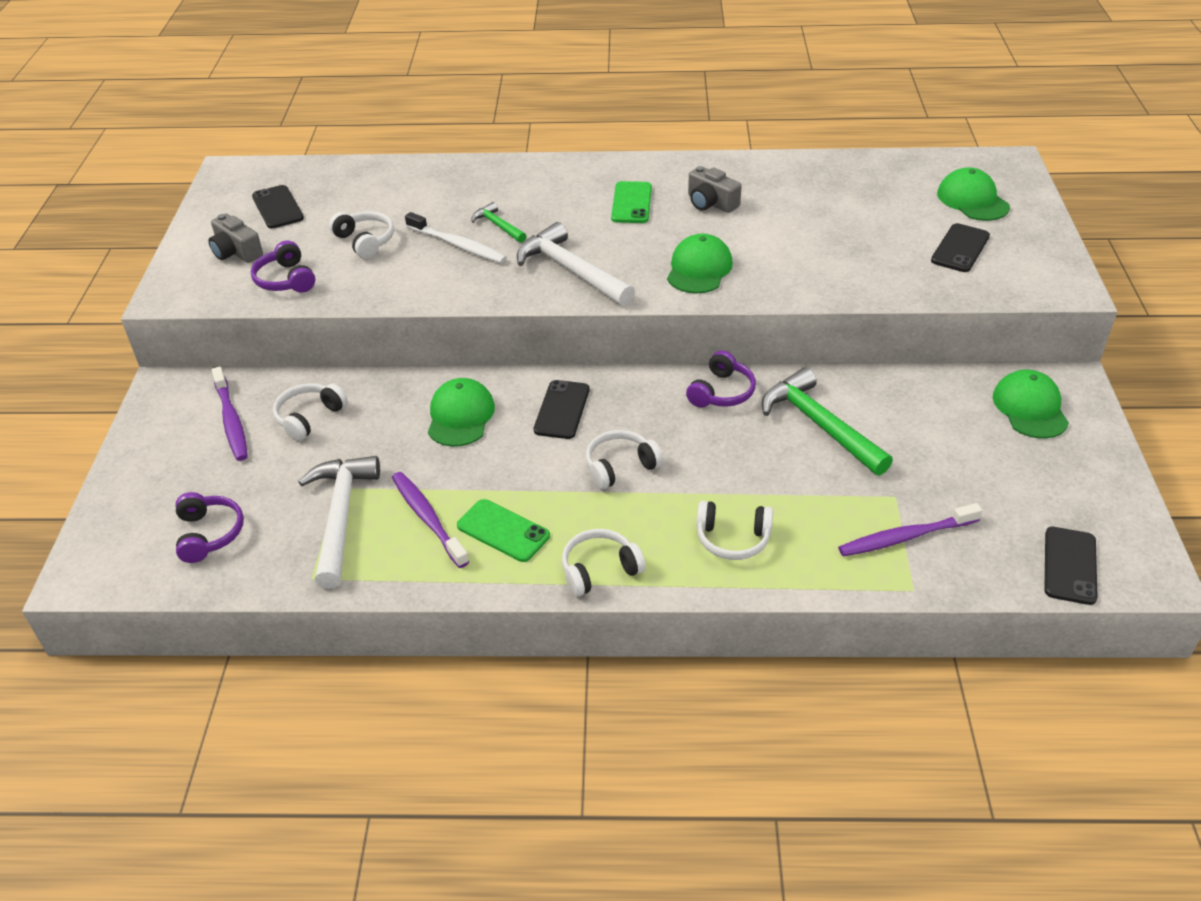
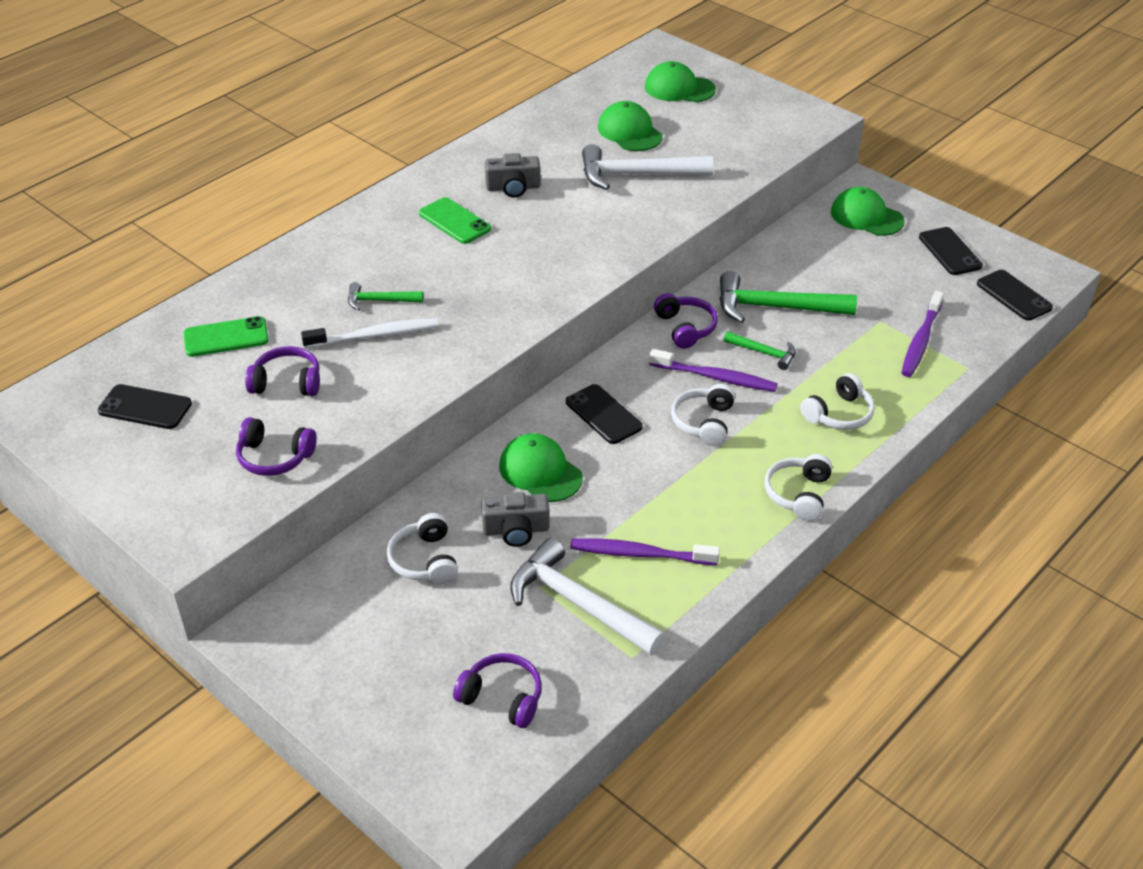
camera: 50 degrees left, 0 degrees up
grey camera [208,214,263,263] -> grey camera moved to [481,492,550,547]
purple toothbrush [212,367,248,461] -> purple toothbrush moved to [649,349,778,392]
white headphones [329,211,394,259] -> purple headphones [245,346,320,396]
green phone [457,499,550,562] -> green phone moved to [184,316,268,357]
white hammer [517,222,635,306] -> white hammer moved to [582,144,714,190]
green cap [667,234,733,294] -> green cap moved to [598,101,663,151]
black phone [931,223,990,272] -> black phone moved to [919,227,983,275]
none -> green hammer [724,331,796,370]

